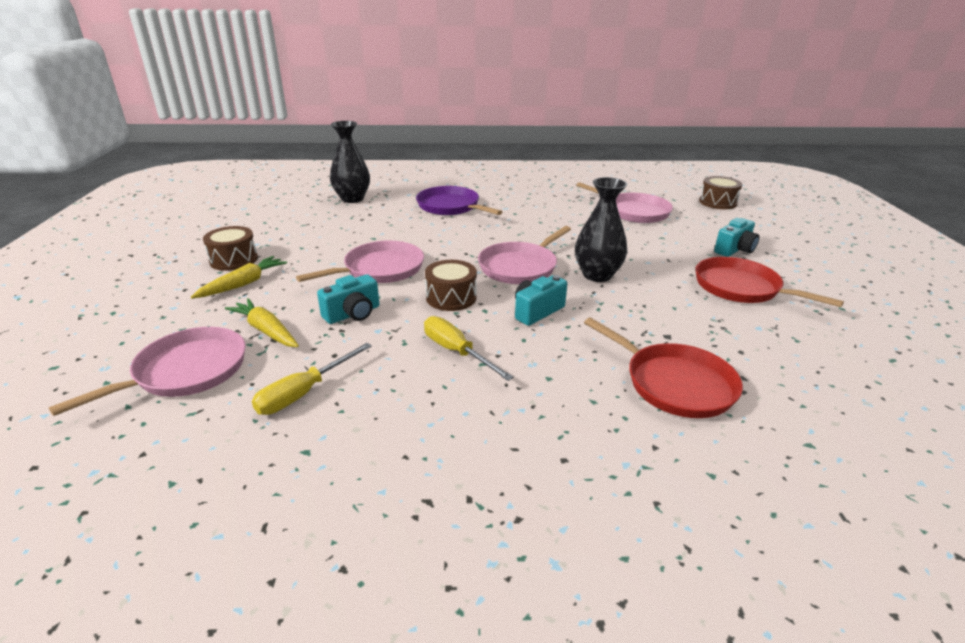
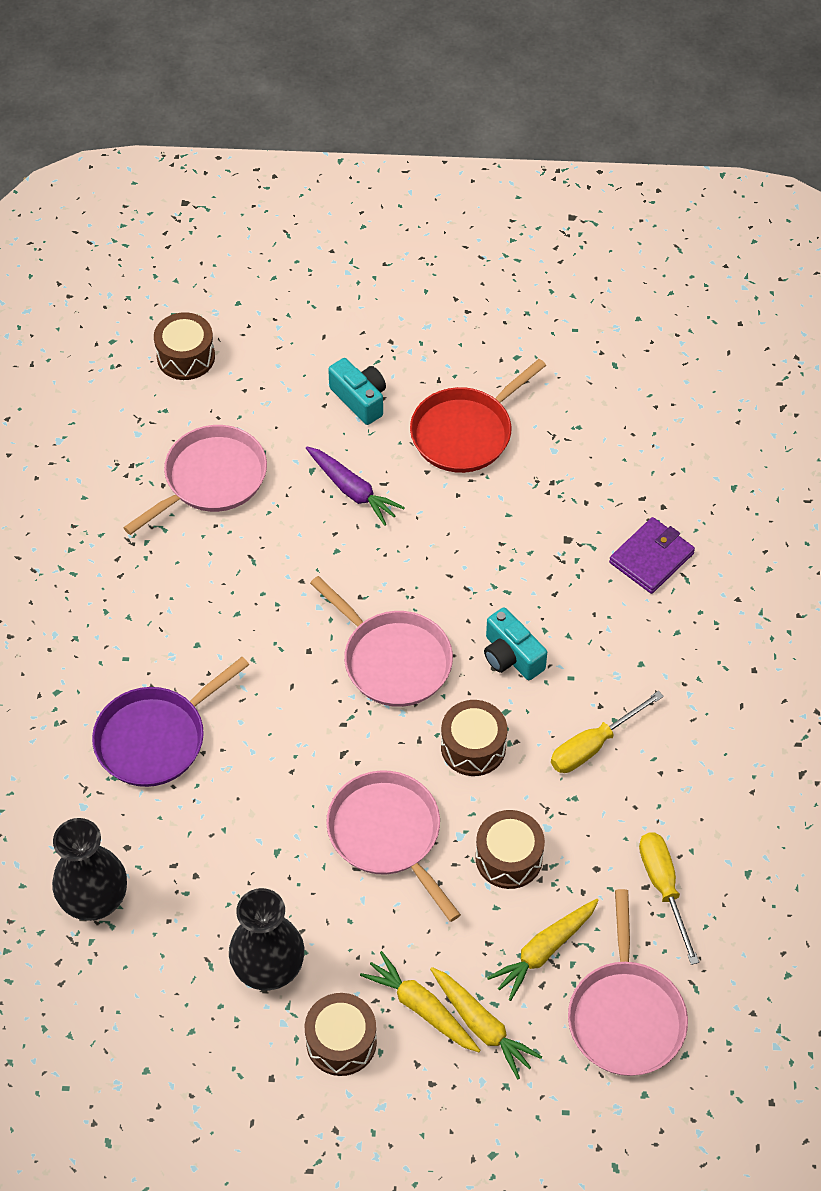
camera: 85 degrees left, 25 degrees up
pink pan [49,327,246,416] -> pink pan turned 135 degrees counterclockwise [568,889,688,1076]
yellow screwdriver [252,343,372,415] -> yellow screwdriver turned 150 degrees counterclockwise [639,832,699,965]
turquoise camera [317,274,379,324] -> brown drum [475,810,545,889]
black vase [575,177,628,282] -> black vase moved to [229,888,304,990]
red pan [584,317,743,418] -> purple wallet [609,517,695,594]
none -> purple carrot [306,446,405,526]
none -> yellow carrot [430,967,542,1080]

